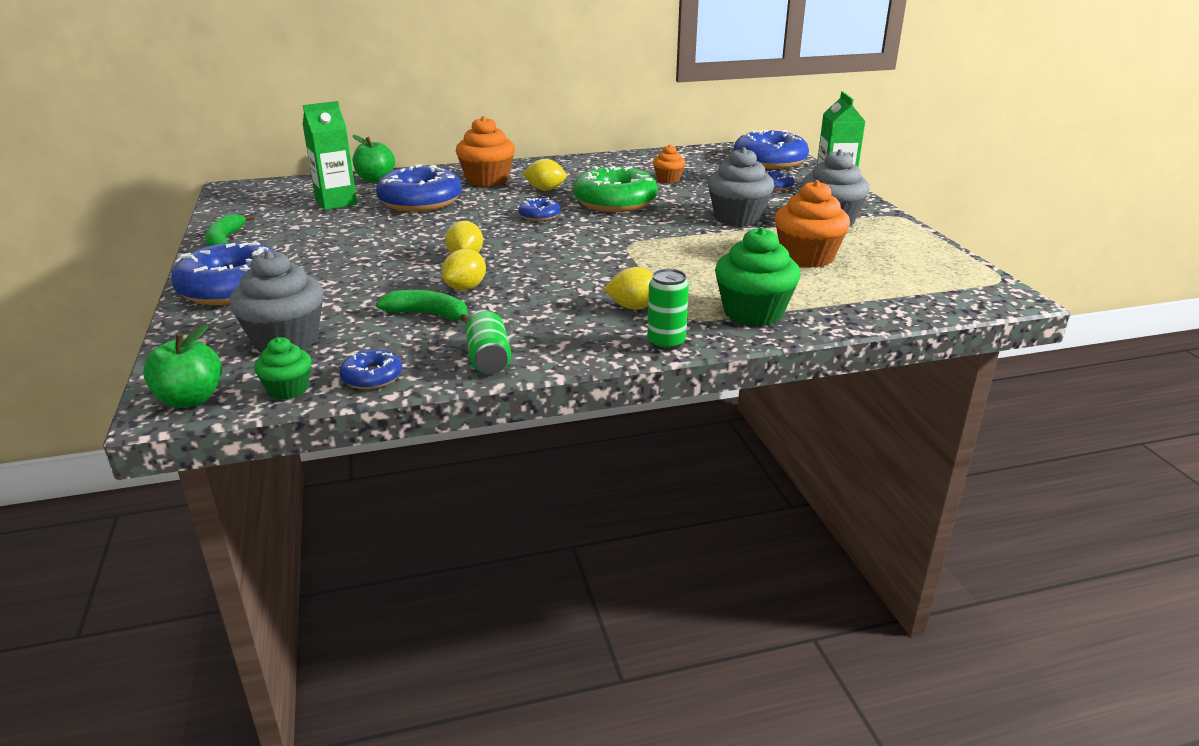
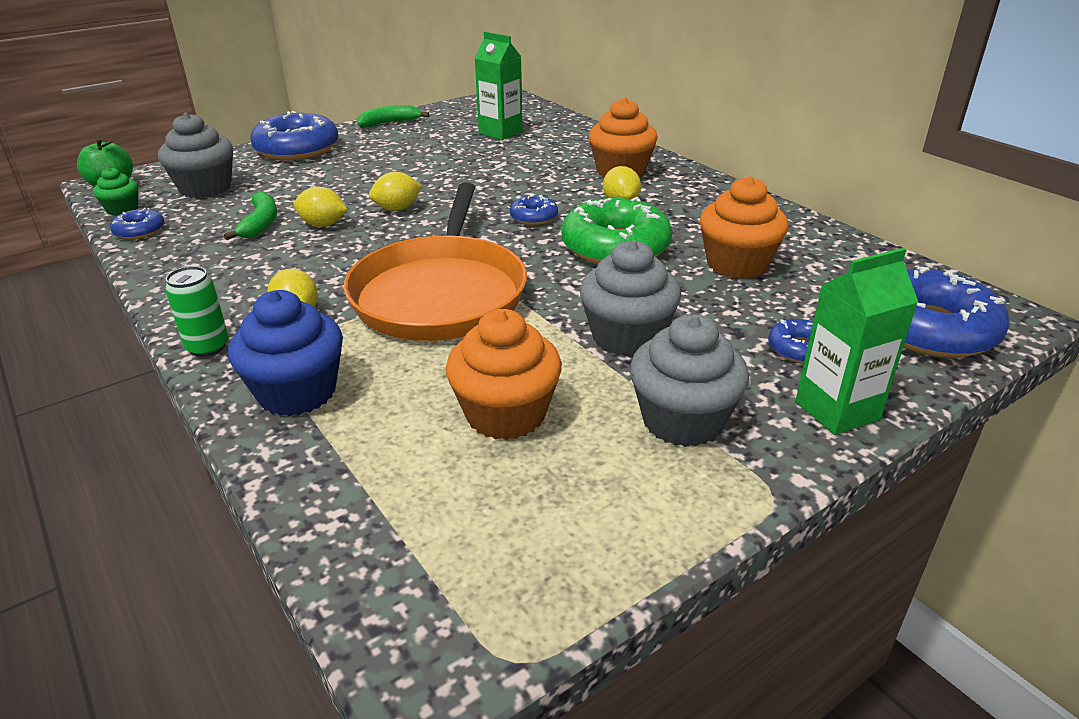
camera: 70 degrees right, 5 degrees up
green apple [353,135,395,182] -> none
blue donut [376,164,462,212] -> none
green can [465,309,511,374] -> none
orange cupcake [653,144,685,183] -> orange cupcake [700,176,789,279], size x1.80
green cupcake [715,227,801,326] -> blue cupcake [228,290,343,416]
none -> orange pan [344,183,527,341]

